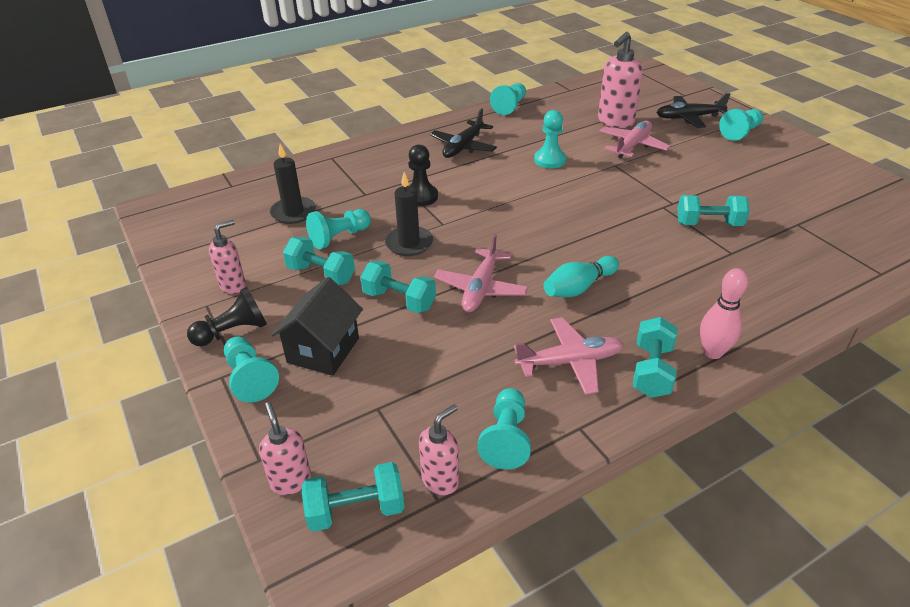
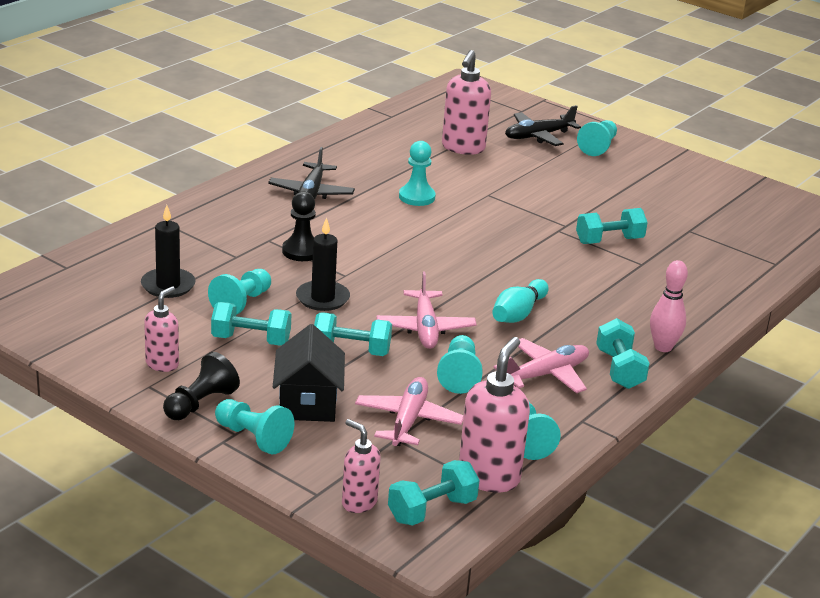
camera: 25 degrees left, 10 degrees down
pink soap dispenser [419,404,459,495] -> pink soap dispenser [459,337,530,492], size x1.67
turquoise pawn [490,83,526,115] -> turquoise pawn moved to [437,335,483,394]
pink plane [600,121,671,158] -> pink plane moved to [355,377,464,446]

